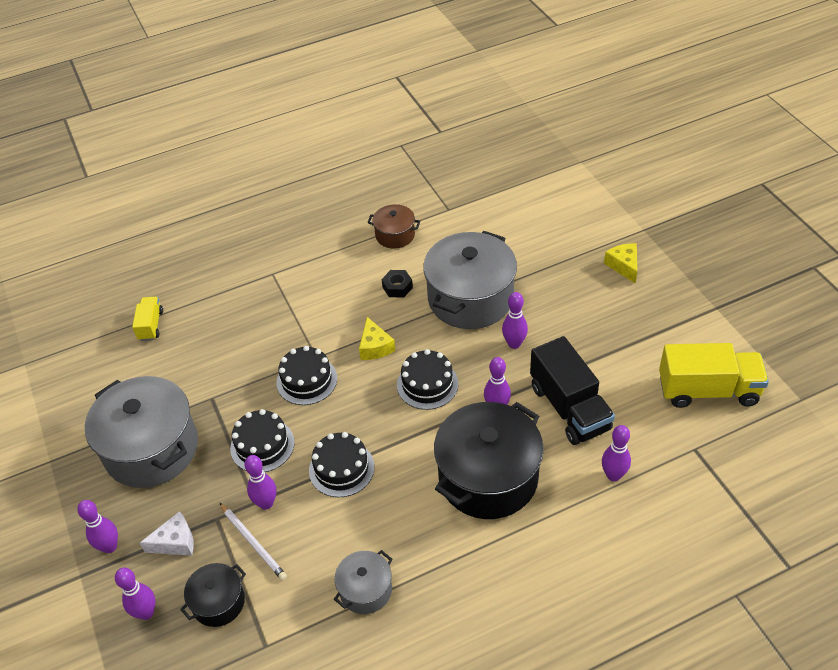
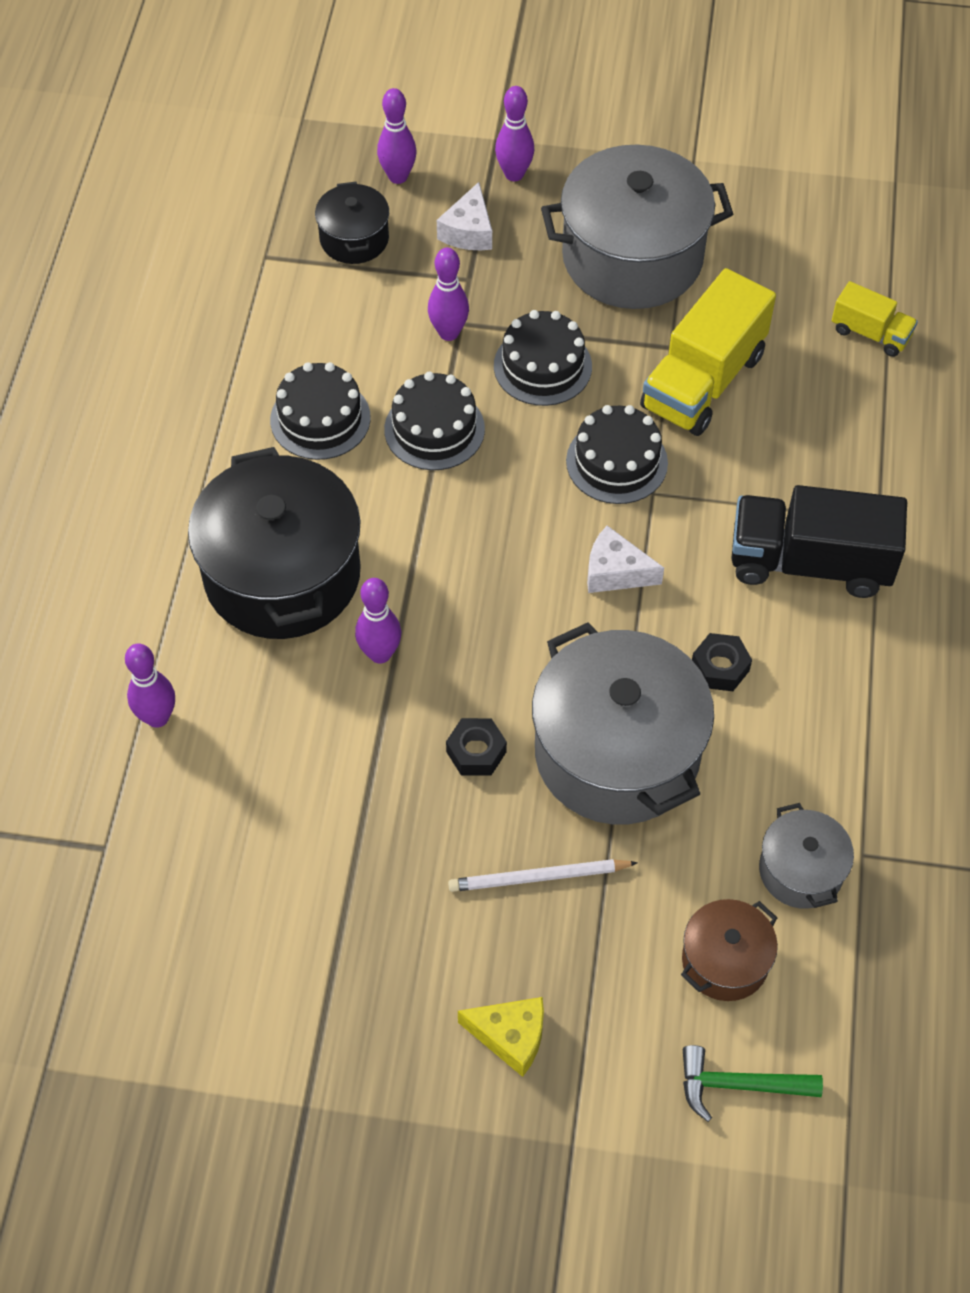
camera: 120 degrees right, 10 degrees up
white pencil [220,503,287,580] -> white pencil moved to [448,859,638,892]
grey pot [334,550,392,614] -> grey pot moved to [759,803,854,909]
yellow cheese [359,317,396,360] -> white cheese [587,526,664,593]
brown pot [367,204,420,249] -> brown pot moved to [681,899,778,1001]
black cake [397,349,459,410] -> black cake moved to [270,362,371,460]
purple bowling pin [502,292,528,349] -> black nut [446,718,507,776]
black truck [530,336,615,445] -> black truck moved to [731,485,907,598]
yellow truck [659,343,769,408] -> yellow truck moved to [640,268,776,436]
none -> green hammer [683,1045,823,1122]

